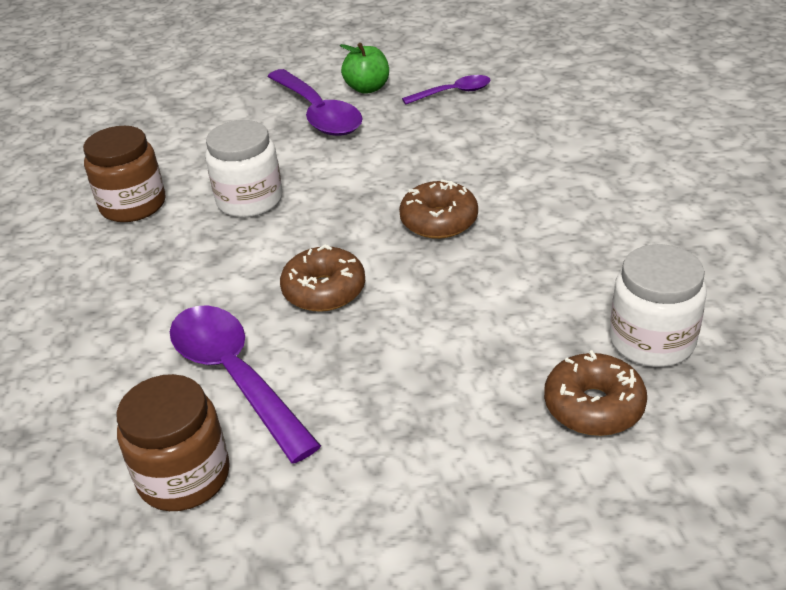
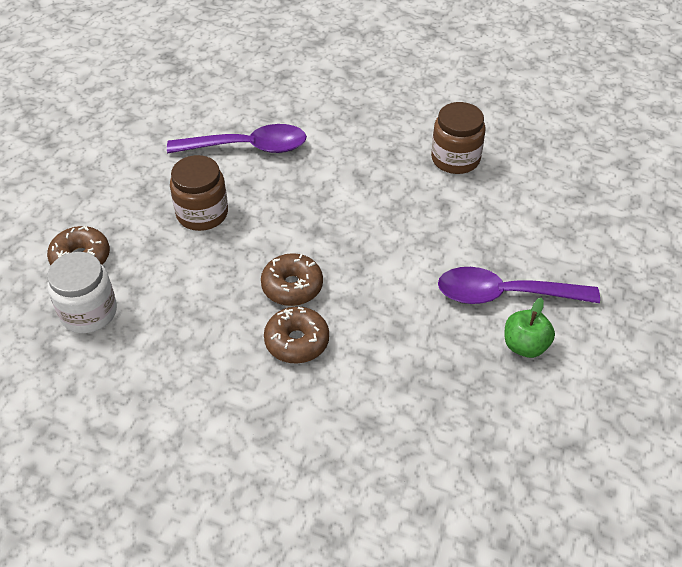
camera: 120 degrees right, 10 degrees up
brown jar [116,374,230,511] -> brown jar moved to [170,155,228,231]
white jar [205,120,282,218] -> none
brown donut [280,245,365,312] -> brown donut moved to [264,306,329,364]
purple spoon [402,75,491,104] -> none

